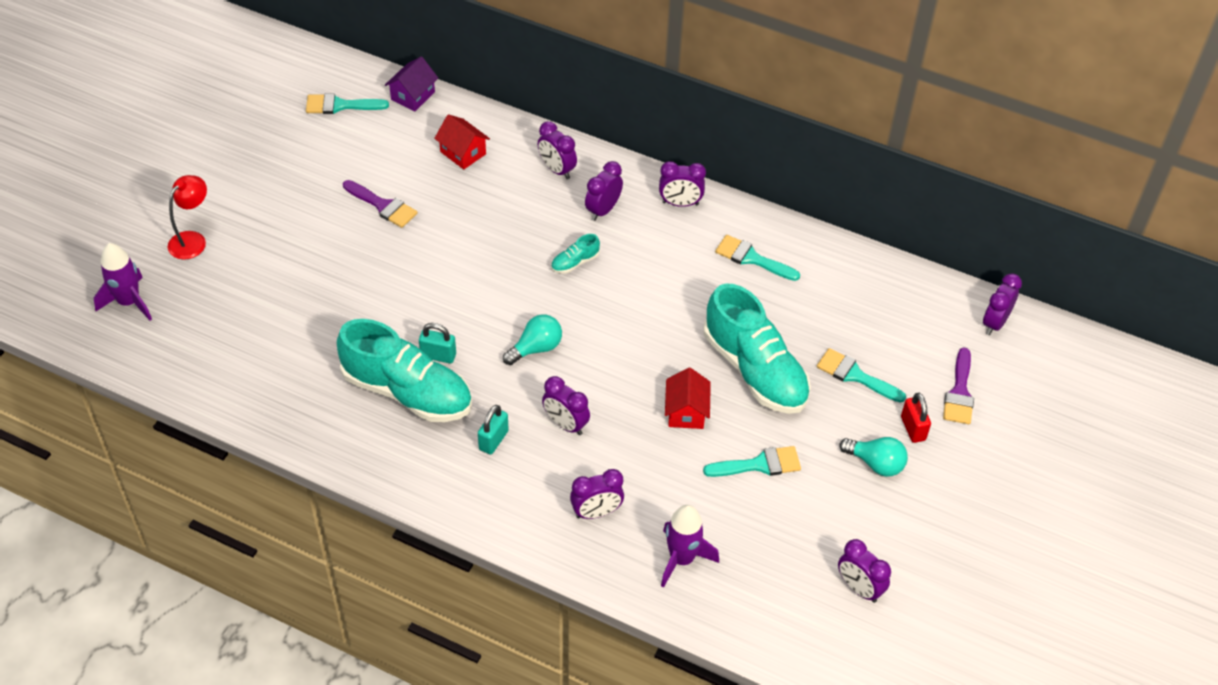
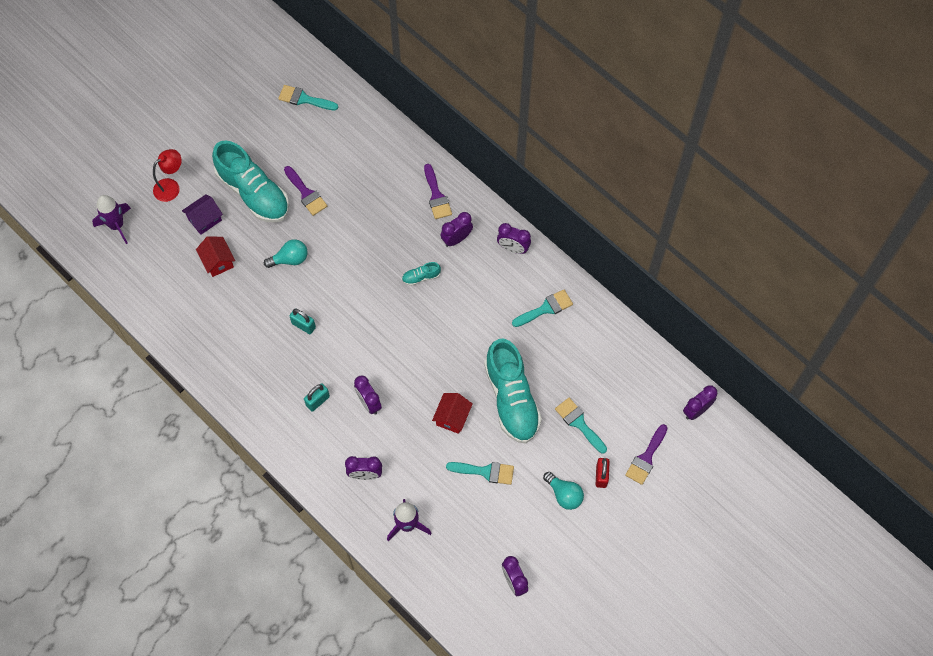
camera: 20 degrees right, 15 degrees up
turquoise shoe [337,319,472,422] -> turquoise shoe moved to [212,141,289,223]
purple house [385,56,438,112] -> purple house moved to [182,194,223,235]
red house [434,114,490,169] -> red house moved to [196,236,235,277]
turquoise light bulb [503,314,562,365] -> turquoise light bulb moved to [264,239,307,268]
purple clock [538,121,577,179] -> purple brush [424,164,452,219]
turquoise brush [715,235,800,281] -> turquoise brush turned 105 degrees clockwise [512,289,573,327]

